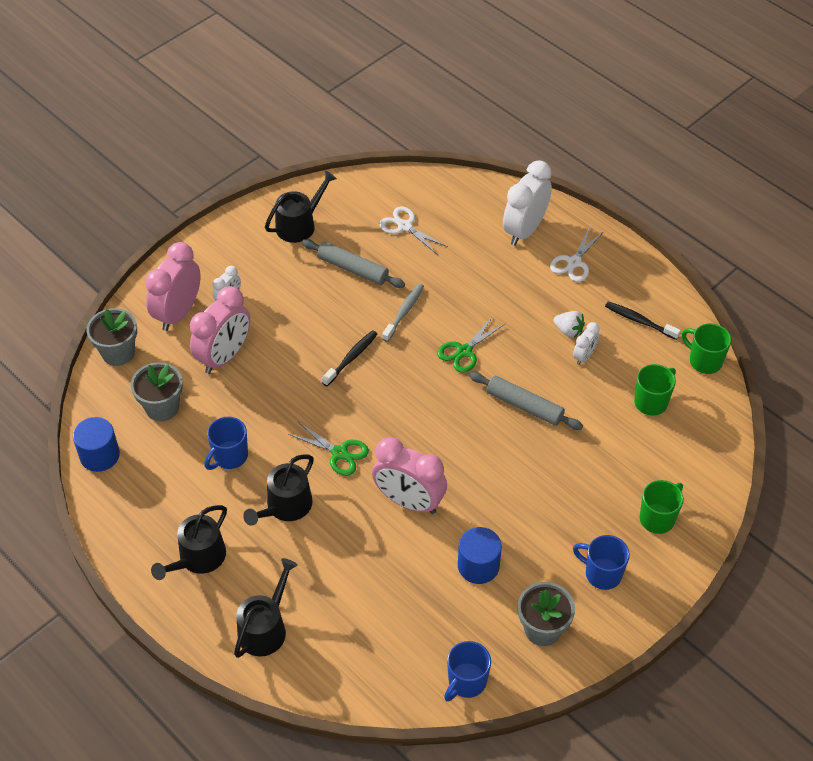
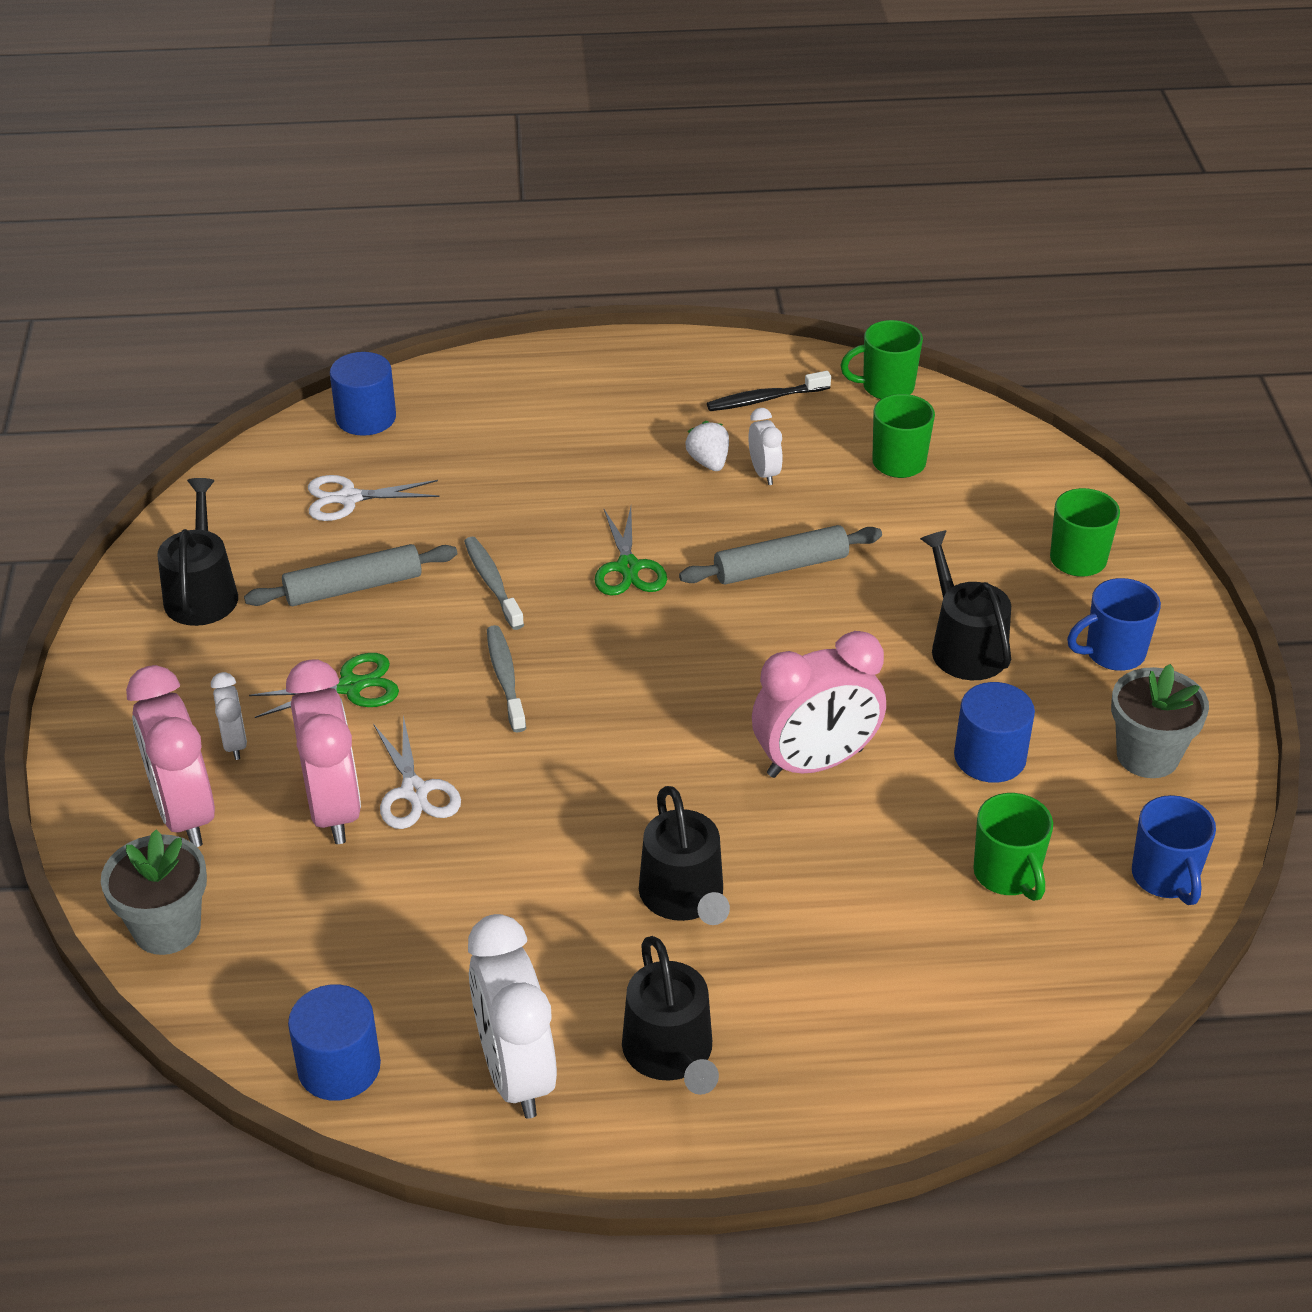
camera: 50 degrees left, 10 degrees down
grey flower pot [131,362,183,421] -> none
blue mug [204,417,248,470] -> none
black watering can [234,558,298,658] -> black watering can moved to [920,530,1011,680]
green scissors [288,422,369,476] -> green scissors moved to [249,653,399,718]
black toothbrush [322,330,378,386] -> grey toothbrush [487,625,526,733]
white clock [503,160,552,246] -> white clock moved to [468,914,557,1119]
white scissors [550,229,604,282] -> white scissors moved to [374,716,461,829]
white strawberry [554,311,585,338] -> white strawberry turned 90 degrees counterclockwise [686,421,729,471]
none -> blue cylinder [330,352,396,436]
none -> green mug [973,793,1053,901]

